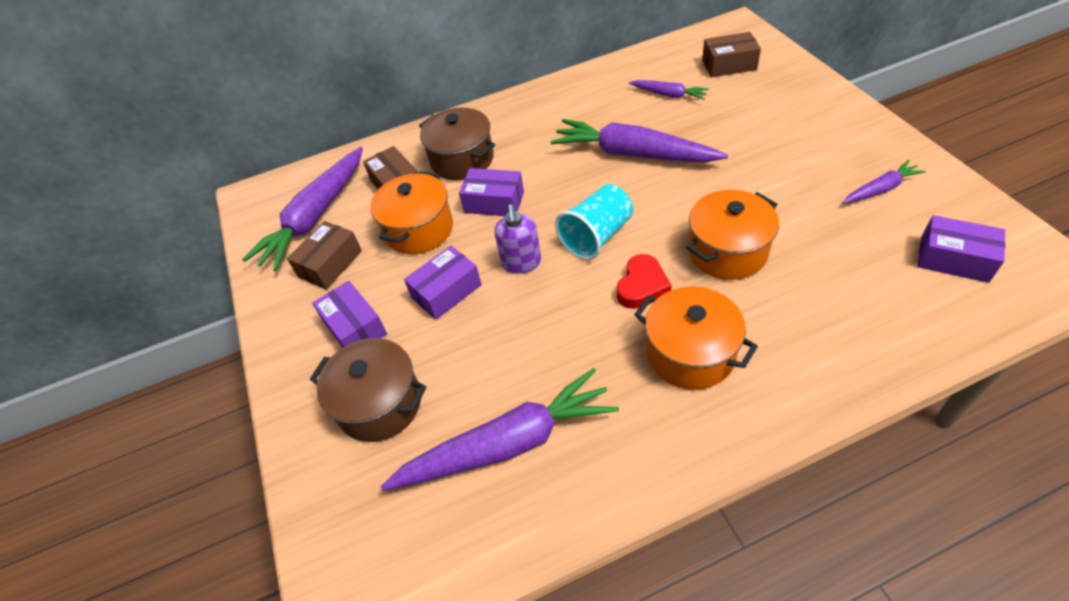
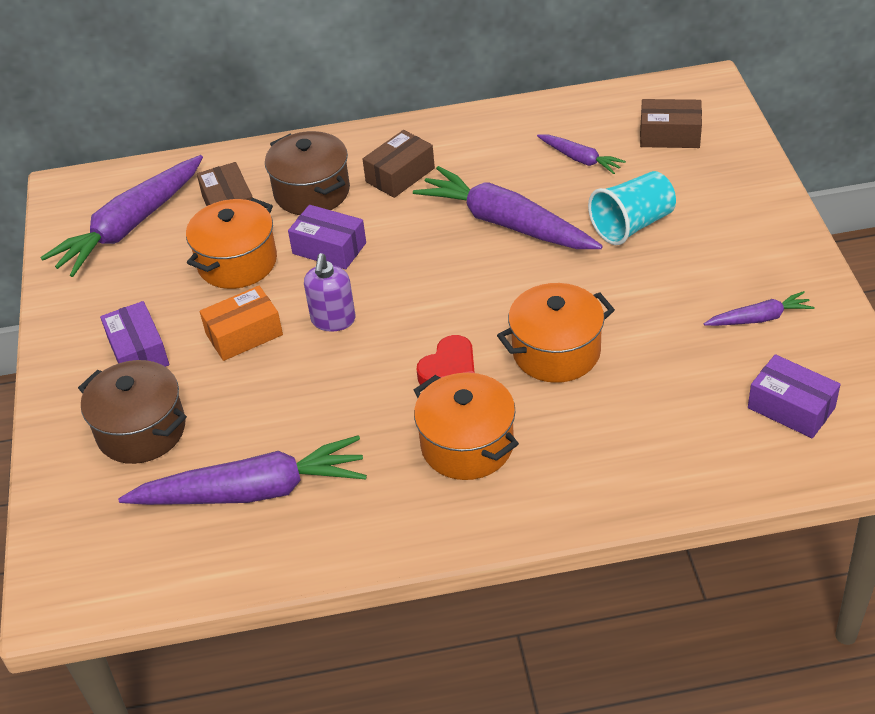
camera: 10 degrees right, 5 degrees down
brown box [287,221,362,290] -> brown box moved to [362,130,435,198]
purple box [404,246,482,320] -> orange box [200,286,283,361]
turquoise cup [555,184,633,260] -> turquoise cup moved to [588,171,676,245]

